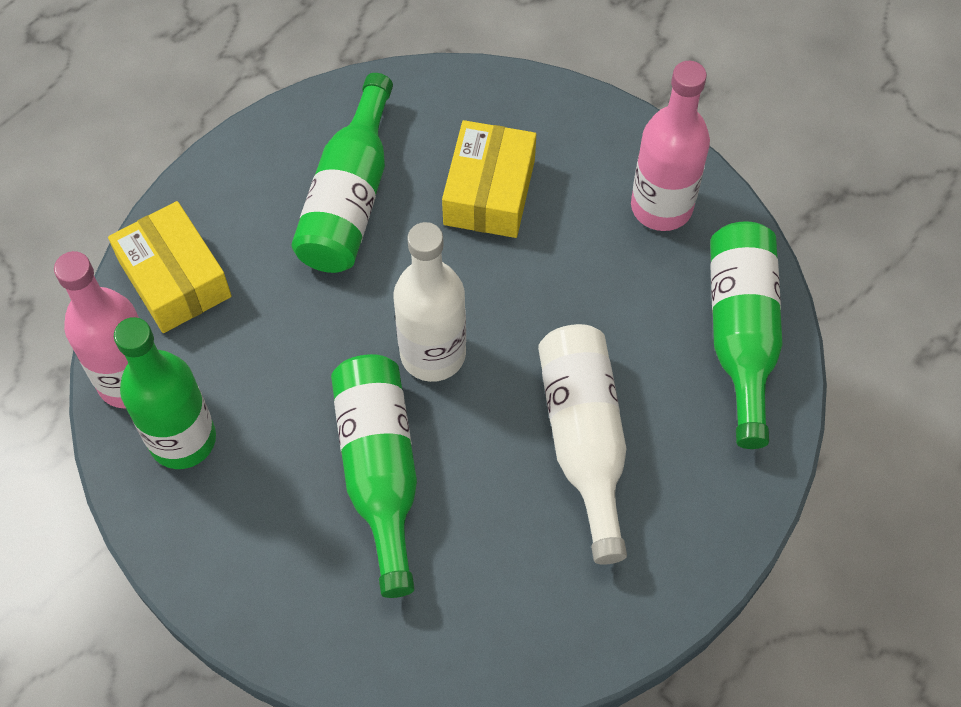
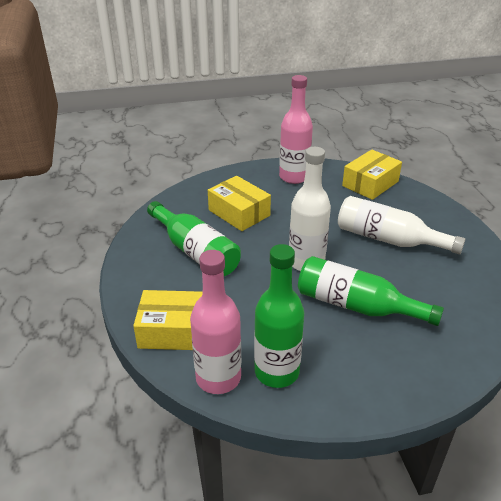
camera: 55 degrees left, 25 degrees down
green bottle [710,221,783,449] -> yellow box [342,149,402,200]

